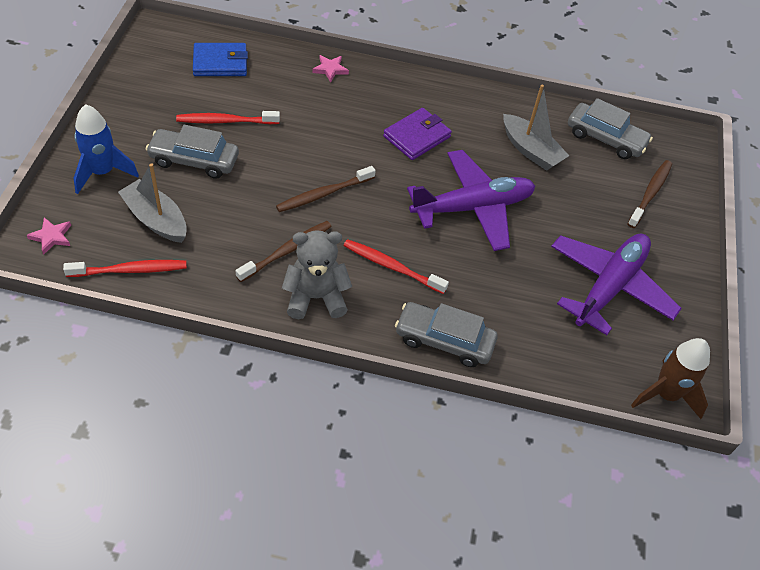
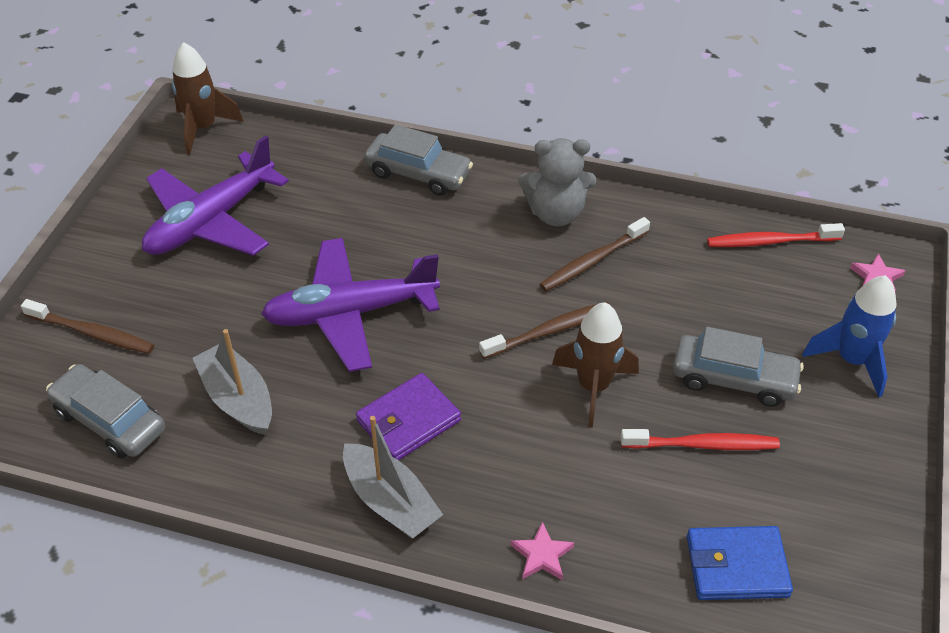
camera: 170 degrees left, 5 degrees down
grey boat [118,163,187,243] -> grey boat moved to [343,416,443,539]
red toothbrush [343,239,449,294] -> none
brown toothbrush [628,160,672,228] -> brown toothbrush turned 105 degrees counterclockwise [21,299,154,354]
none -> brown rocket [552,302,639,427]

